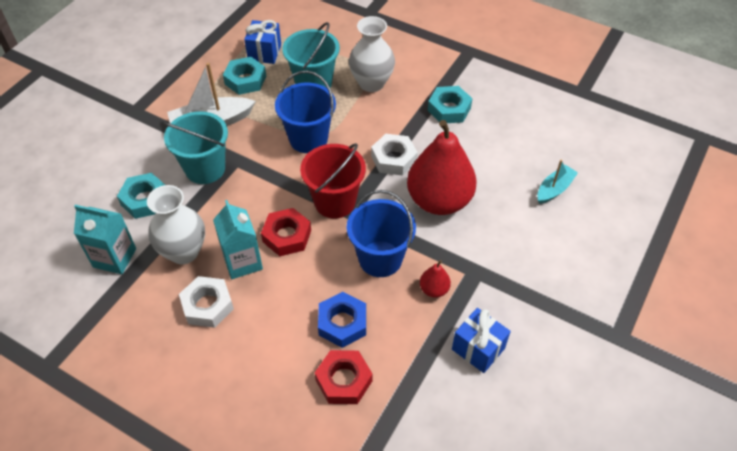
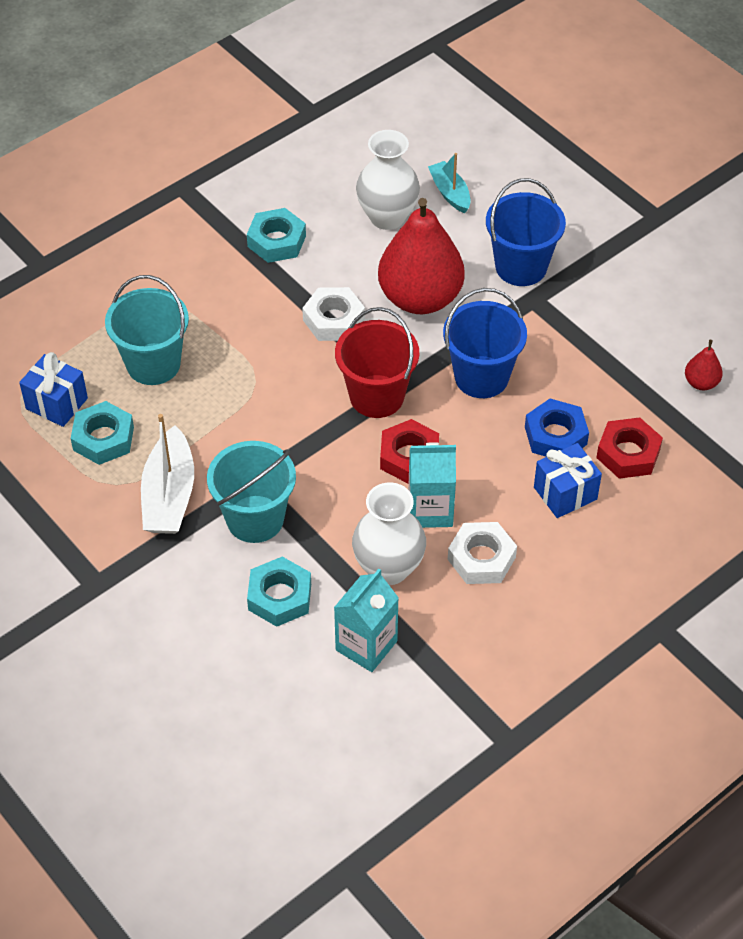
camera: 70 degrees left, 0 degrees up
blue bucket [275,71,336,153] -> blue bucket moved to [486,178,566,286]
white vase [349,16,395,92] -> white vase moved to [356,130,420,230]
red pear [420,260,451,298] -> red pear moved to [685,340,723,390]
blue gift [452,308,511,373] -> blue gift moved to [534,443,602,518]

